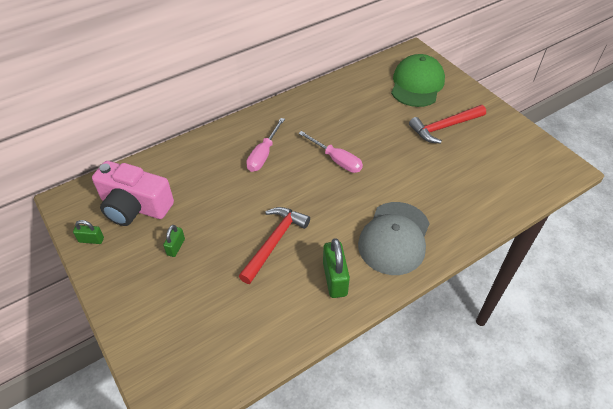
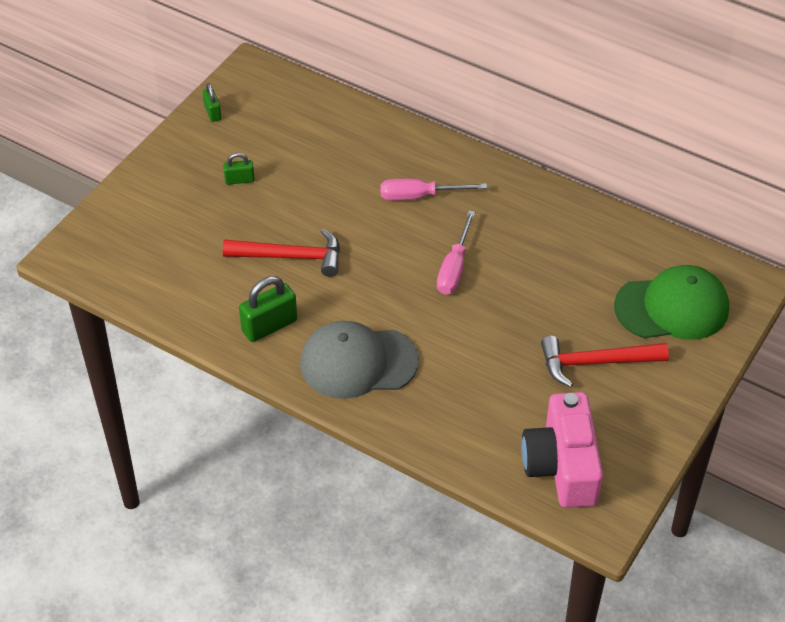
camera: 65 degrees right, 0 degrees up
pink camera [92,161,174,226] -> pink camera moved to [521,392,603,508]
red hammer [409,105,486,144] -> red hammer turned 45 degrees counterclockwise [541,336,669,387]

